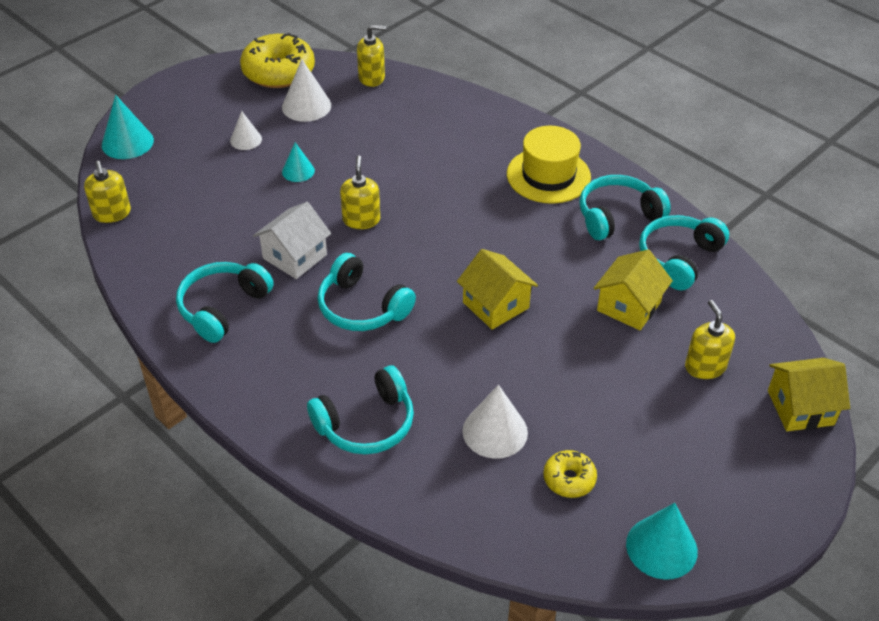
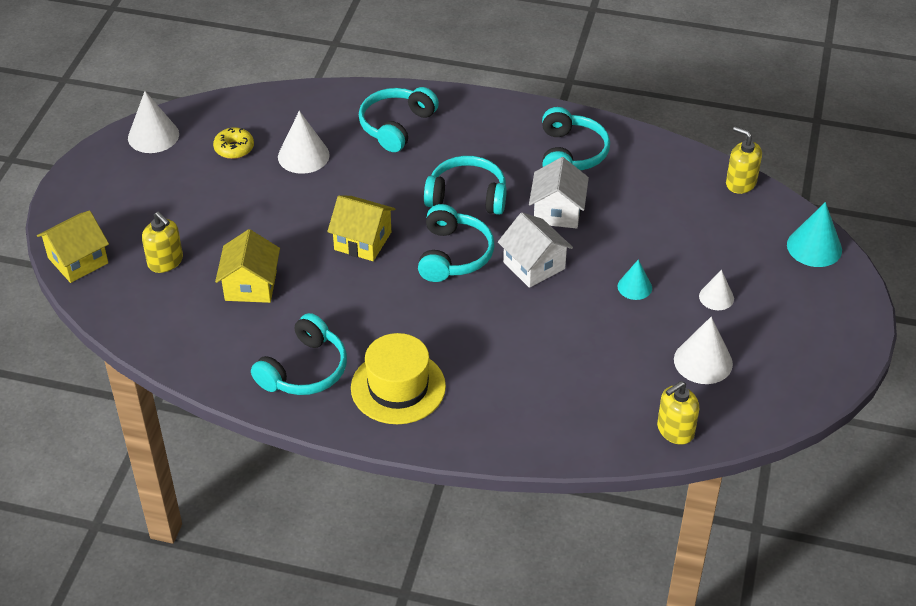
camera: 150 degrees right, 0 degrees up
yellow donut [240,33,315,88] -> none
yellow soap dispenser [340,155,380,229] -> white house [498,212,573,288]
turquoise cone [626,503,698,580] -> white cone [128,91,179,153]
turquoise headphones [639,215,729,290] -> turquoise headphones moved to [418,204,494,282]

